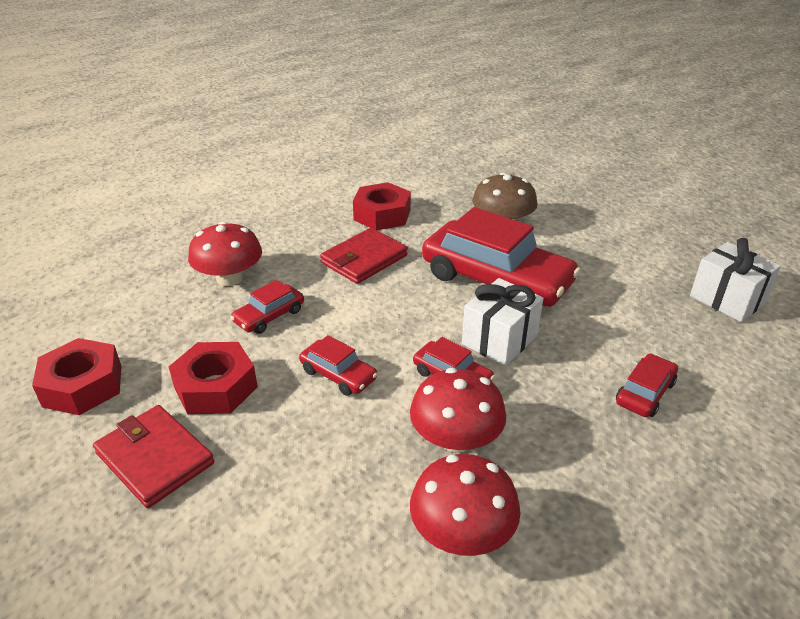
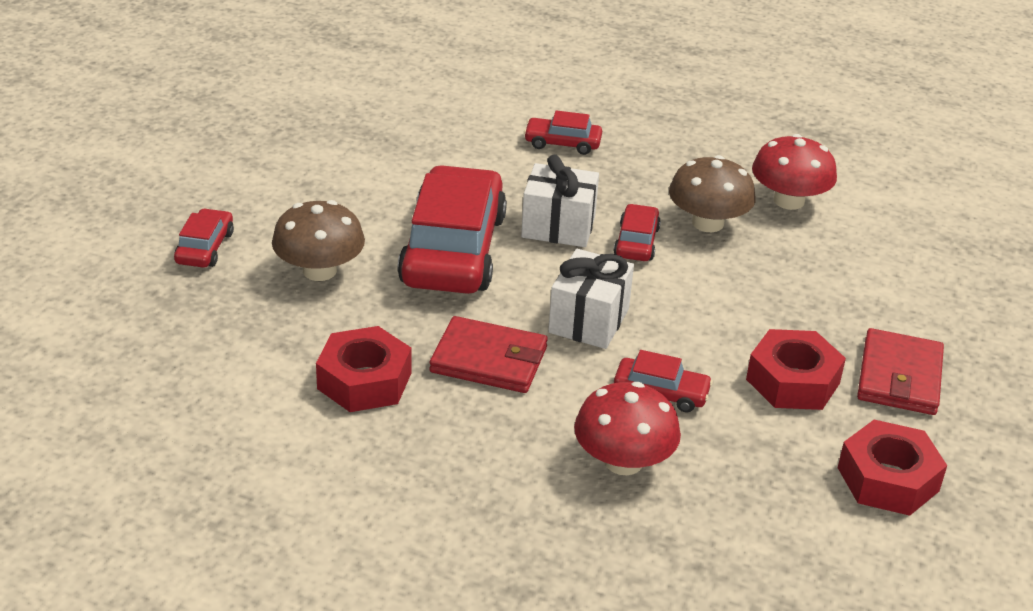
camera: 120 degrees left, 0 degrees up
red car [299,335,378,396] -> red car moved to [174,208,234,268]
red mushroom [410,368,506,453] -> brown mushroom [669,155,756,232]
white gift [690,238,781,322] -> white gift moved to [548,249,634,349]

